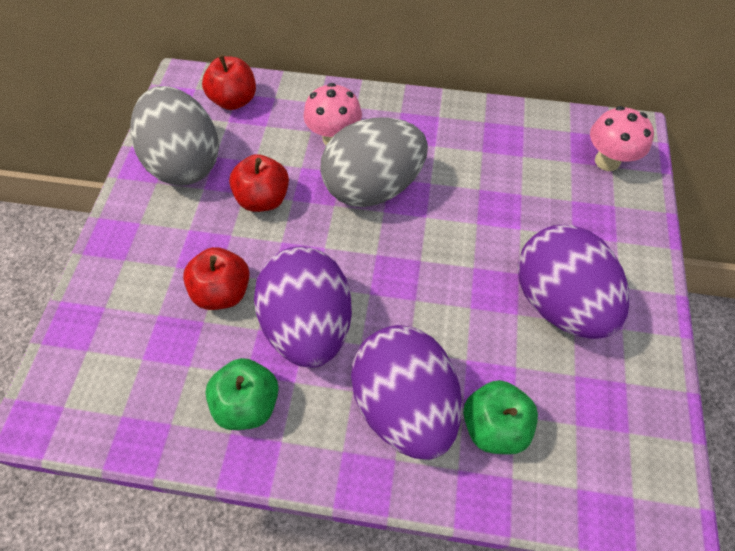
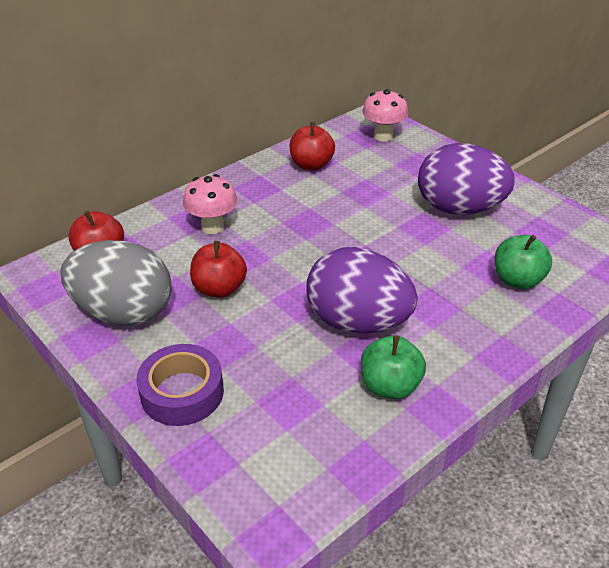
camera: 50 degrees left, 20 degrees down
red apple [183,247,250,310] -> red apple moved to [289,122,335,171]
grey egg [320,117,428,207] -> none
purple egg [351,325,462,460] -> none
none -> purple tape [137,344,224,426]

